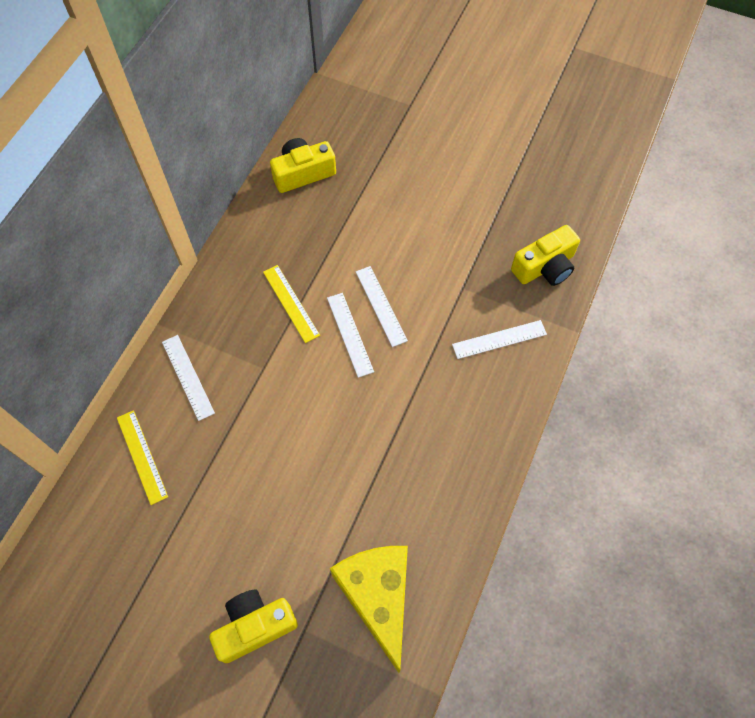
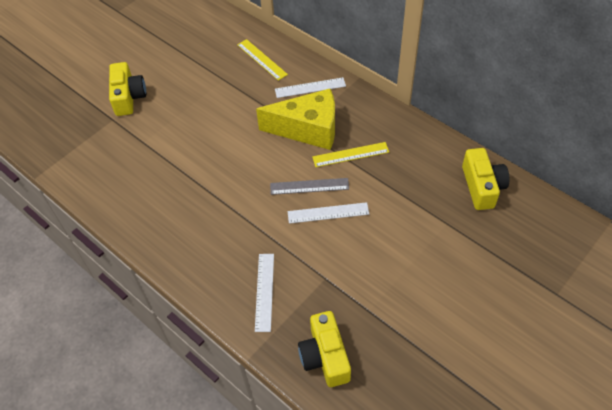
camera: 110 degrees right, 10 degrees down
yellow ruler [117,410,168,505] -> yellow ruler turned 60 degrees clockwise [237,39,288,81]
white ruler [327,293,374,378] -> grey ruler [270,178,349,195]
yellow cheese [330,546,408,673] -> yellow cheese moved to [256,89,335,150]

